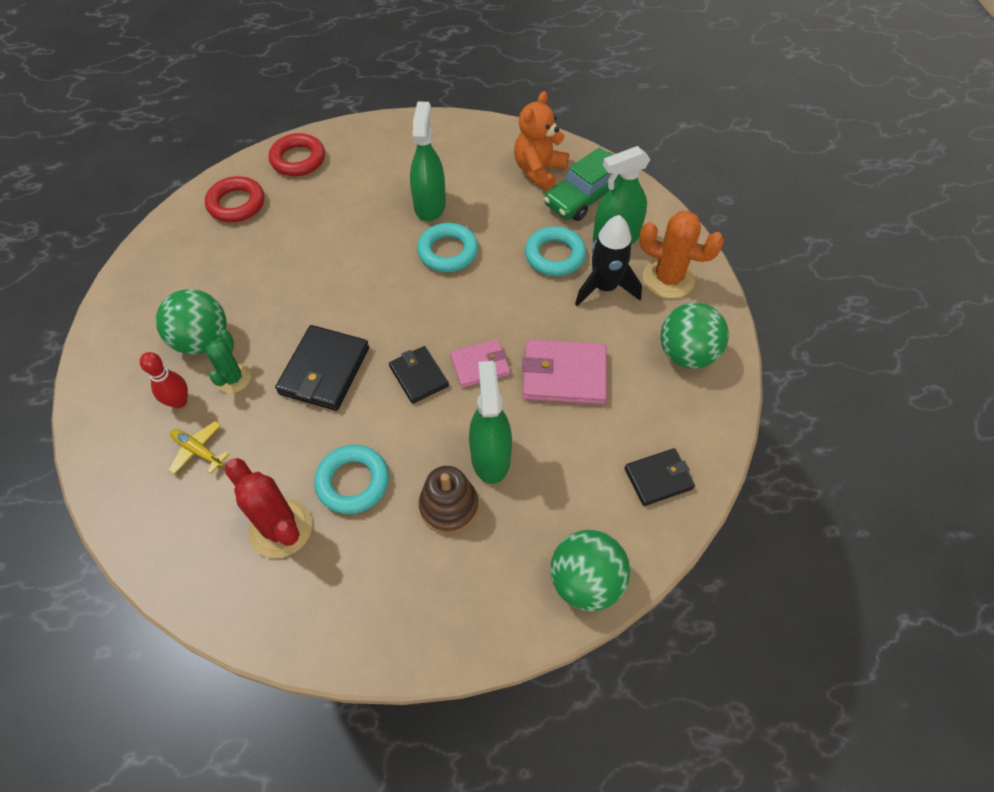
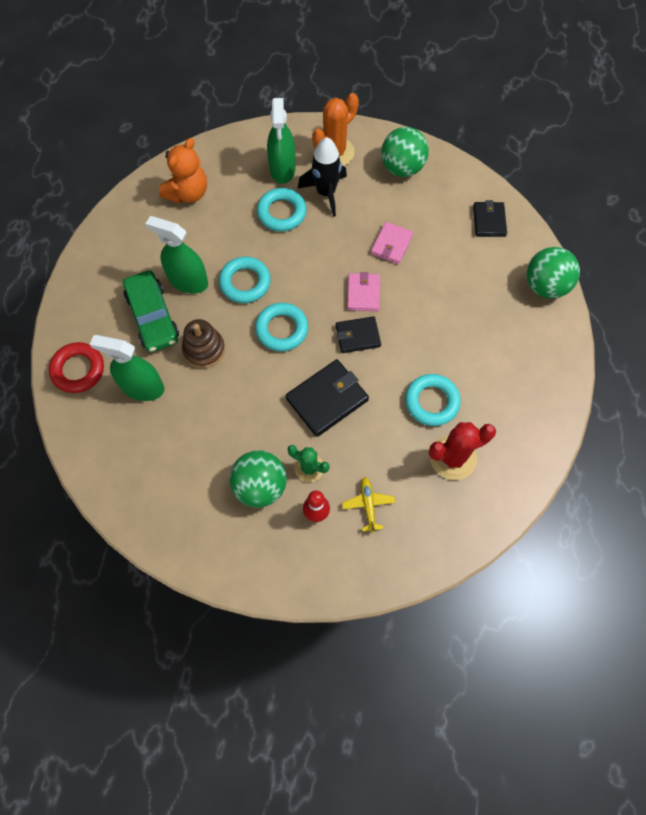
camera: 70 degrees left, 10 degrees up
yellow plane [168,421,230,475] -> yellow plane turned 120 degrees clockwise [342,477,395,533]
red ring [205,176,264,222] -> none
black wallet [275,325,369,411] -> black wallet turned 75 degrees counterclockwise [286,359,369,437]
brown stacking toy [419,466,479,534] -> brown stacking toy moved to [182,319,225,368]
green spray bottle [469,361,512,484] -> green spray bottle moved to [90,335,164,401]
orange teddy bear [514,91,569,191] -> orange teddy bear turned 105 degrees counterclockwise [159,138,207,203]
pink wallet [522,339,607,405] -> pink wallet [371,222,413,264], size x0.64
green car [544,147,620,221] -> green car moved to [123,270,179,352]
none -> turquoise ring [255,303,308,351]

